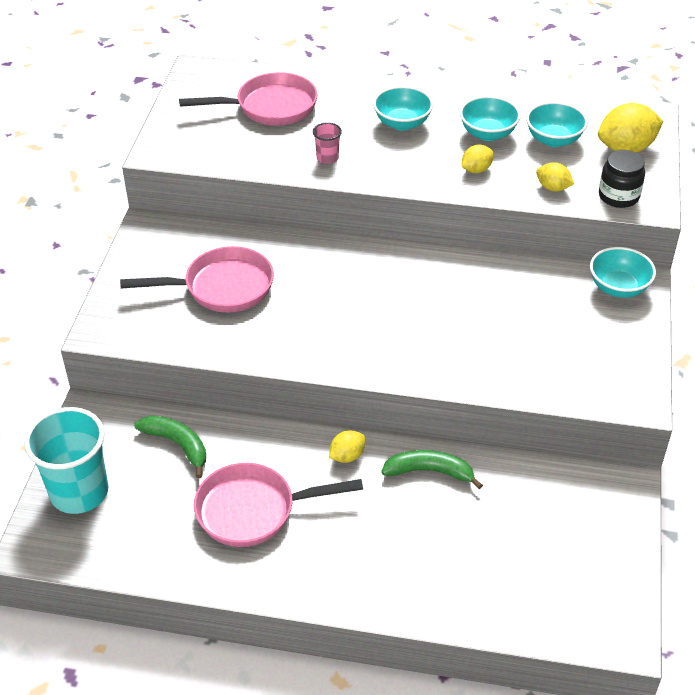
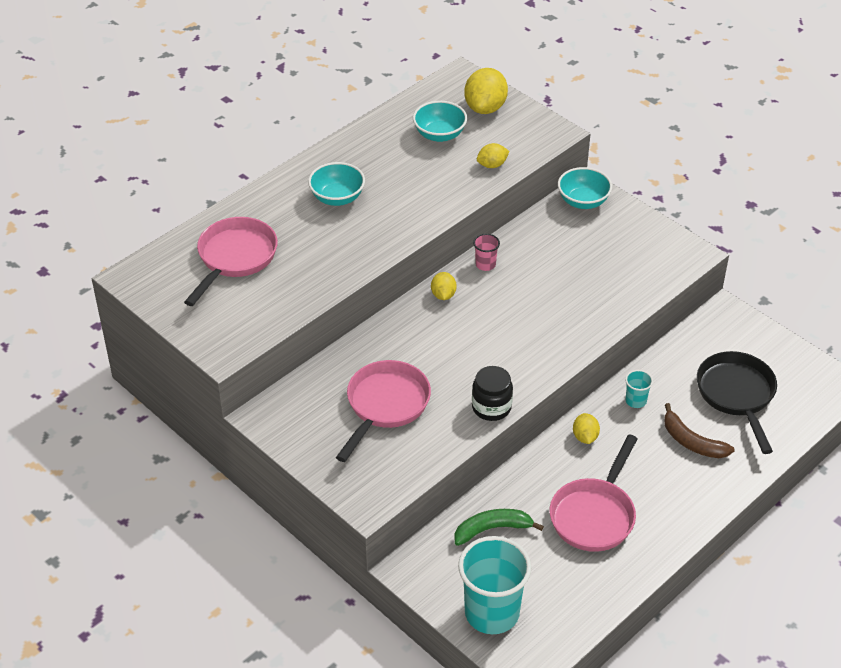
camera: 55 degrees left, 0 degrees up
pink cup [313,123,342,164] -> pink cup moved to [473,234,500,271]
green banana [381,450,483,489] -> turquoise cup [625,370,653,408]
turquoise bowl [460,96,521,141] -> none
yellow lemon [462,145,493,173] -> yellow lemon moved to [431,272,457,300]
black jar [599,150,645,208] -> black jar moved to [472,366,513,421]
none -> brown banana [664,403,735,458]
none -> black pan [697,351,777,454]

